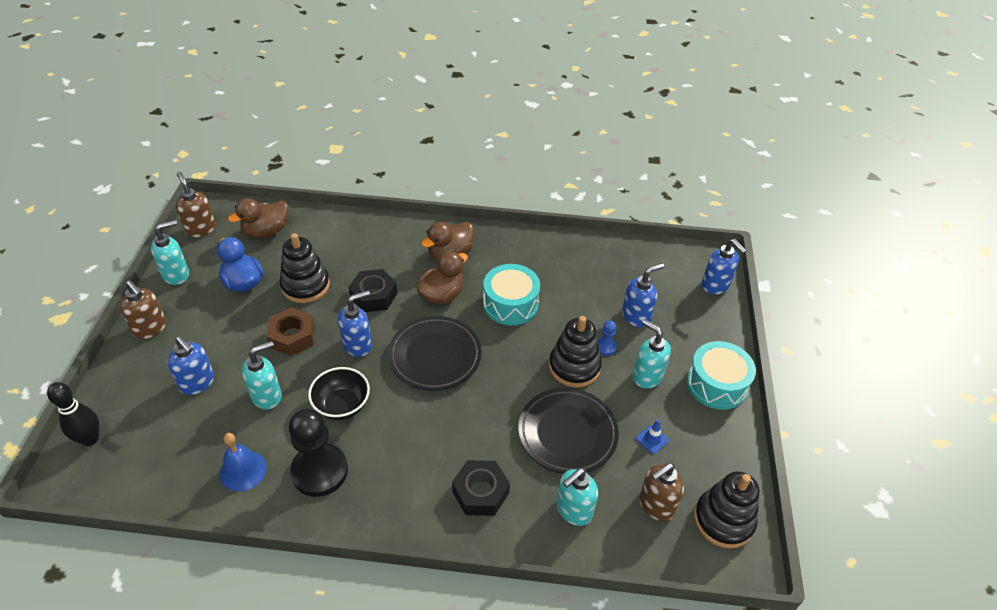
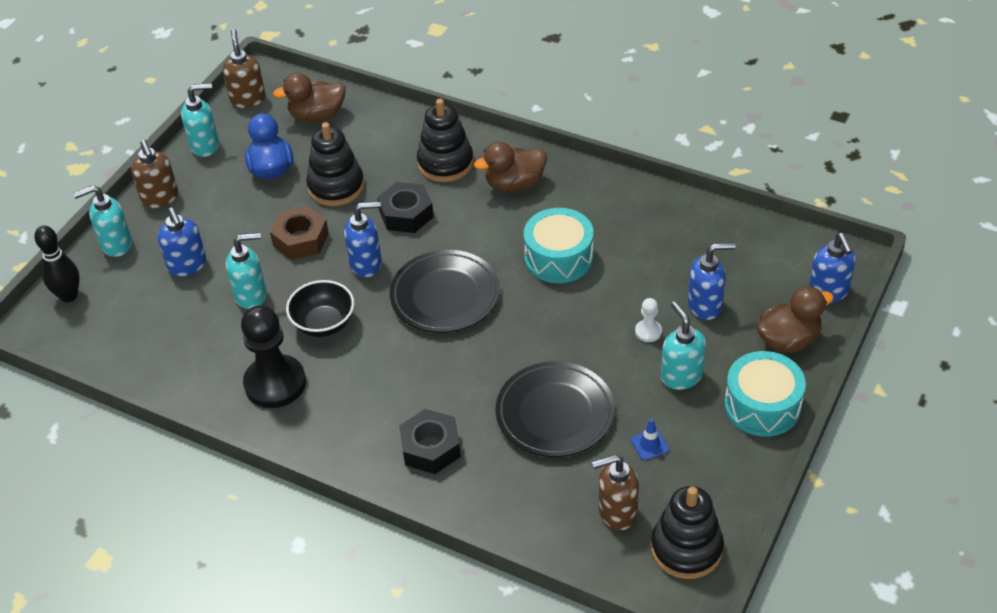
camera: 25 degrees right, 0 degrees up
blue bell [220,433,267,492] -> none
brown duck [417,251,468,305] -> brown duck moved to [757,286,834,353]
black stacking toy [549,316,602,388] -> black stacking toy moved to [417,99,474,182]
turquoise soap dispenser [556,468,598,526] -> turquoise soap dispenser moved to [73,185,132,257]
blue pawn [598,320,617,356] -> white pawn [635,298,662,342]

